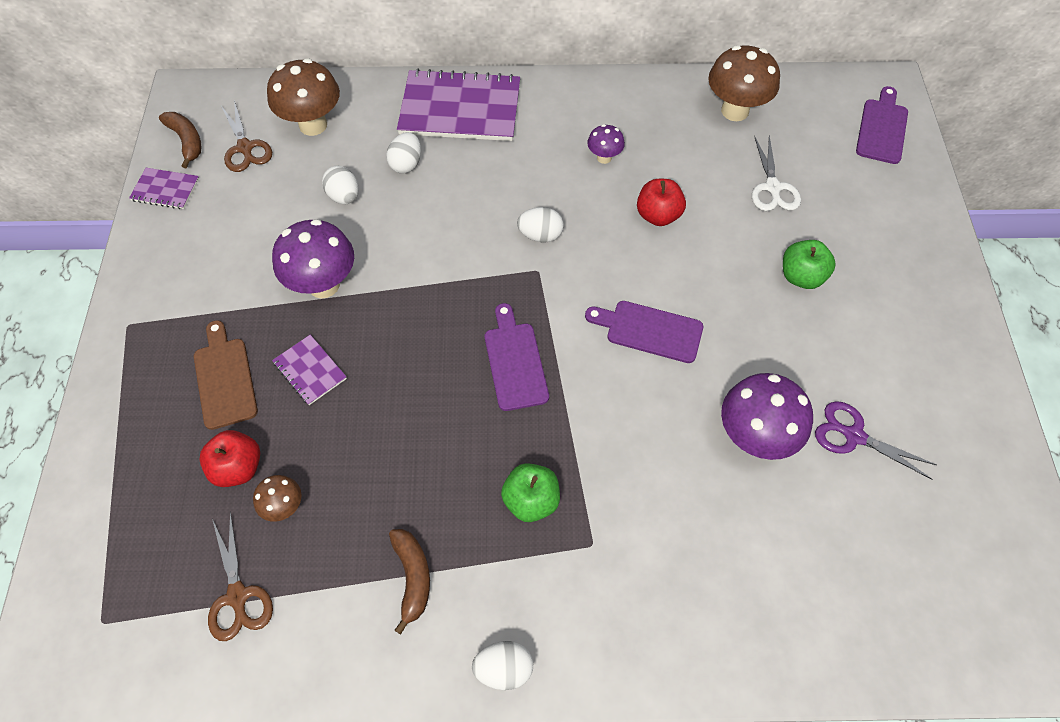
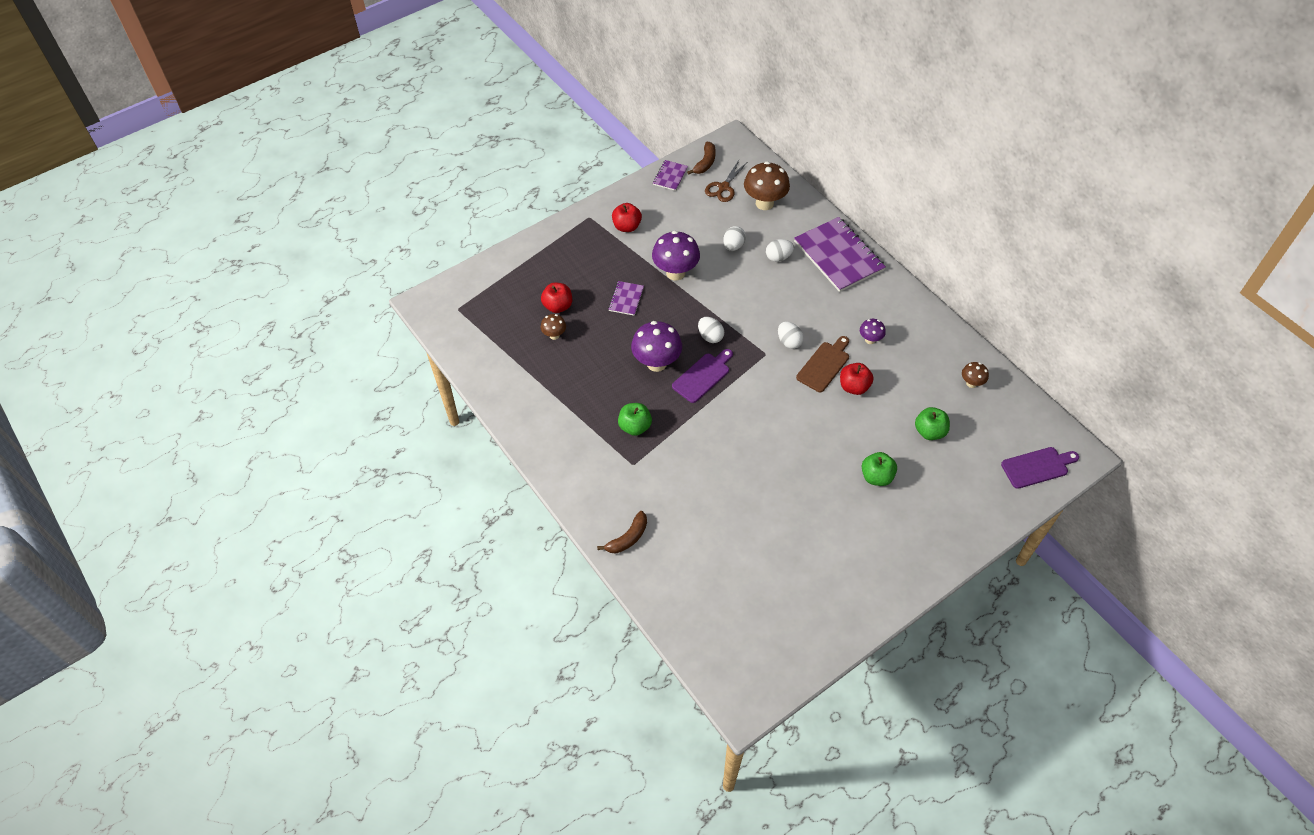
camera: 55 degrees right, 5 degrees down
purple notebook [129,168,199,209] -> purple notebook turned 45 degrees clockwise [653,160,688,191]
brown cutting board [194,320,258,430] -> brown cutting board moved to [796,336,849,392]
brown scissors [208,511,273,641] -> none
brown banana [389,529,430,634] -> brown banana moved to [597,511,647,553]
white egg [472,641,533,690] -> white egg moved to [698,317,724,343]
purple cutting board [585,301,703,363] -> none
brown mushroom [708,45,780,121] -> brown mushroom [962,362,989,388], size x0.52
purple mushroom [721,373,813,460] -> purple mushroom moved to [631,321,682,372]
white scissors [752,135,801,211] -> green apple [915,407,950,440]
purple scissors [815,401,937,480] -> none
none -> red apple [612,203,642,232]

